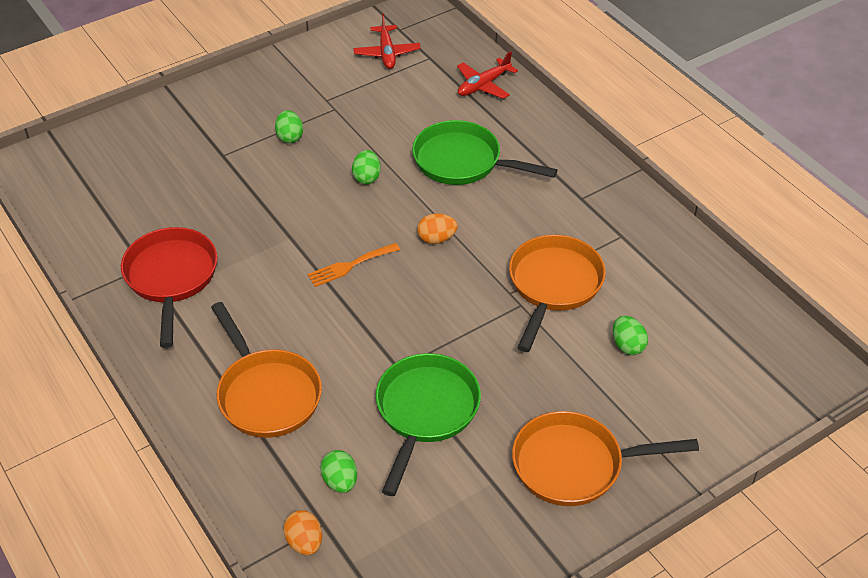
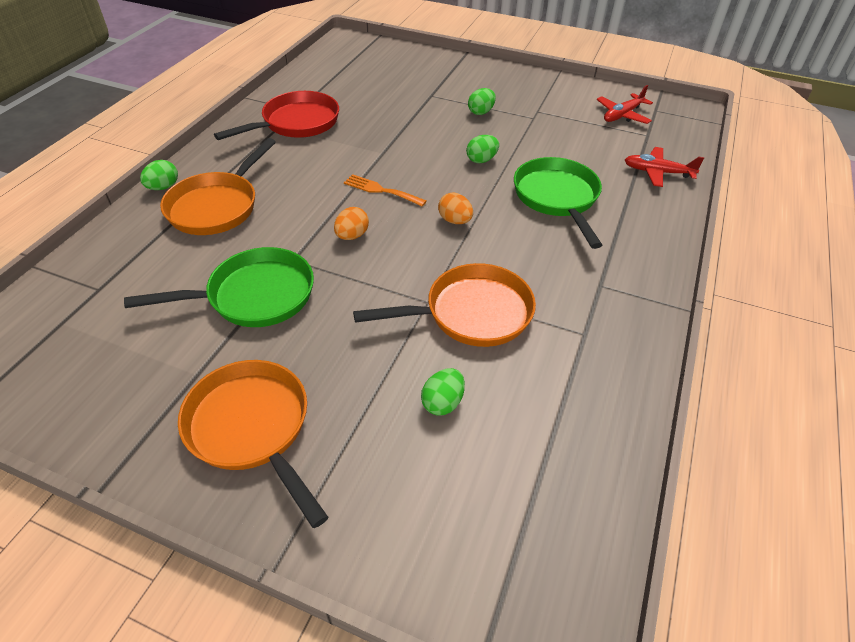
camera: 55 degrees right, 0 degrees up
orange egg [283,510,322,555] -> orange egg moved to [334,207,369,240]
green egg [320,450,357,493] -> green egg moved to [140,160,178,190]

